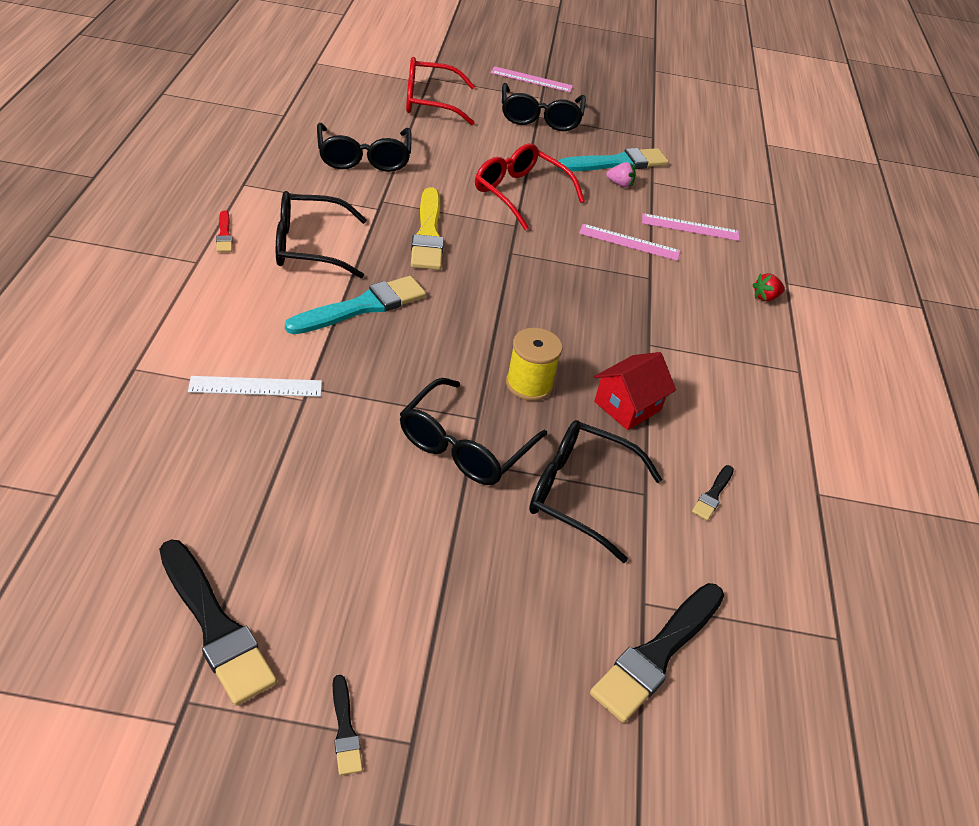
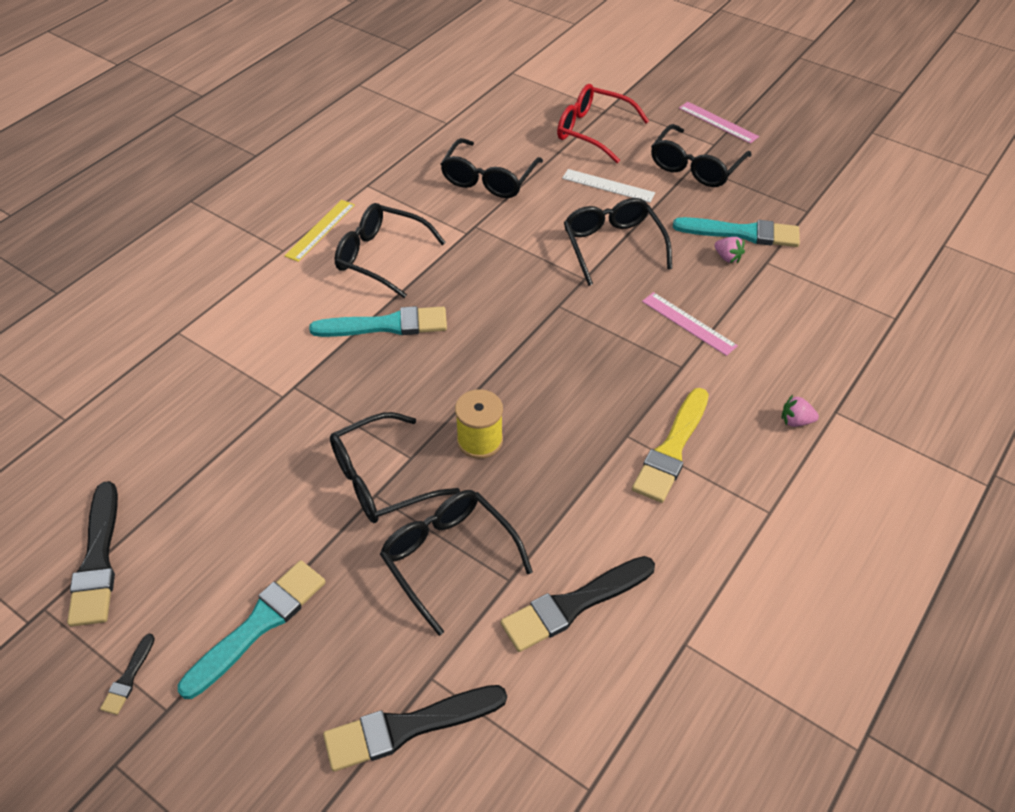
camera: 35 degrees right, 5 degrees up
white ruler [188,376,322,397] -> white ruler moved to [562,169,655,202]
red brush [216,211,233,252] -> yellow ruler [284,200,355,262]
yellow brush [411,187,444,270] -> yellow brush moved to [632,388,709,503]
red glasses [475,143,585,230] -> black glasses [564,198,672,286]
red house [594,352,676,430] -> none
pink ruler [642,213,740,241] -> none
black brush [692,465,734,521] -> black brush [501,556,655,652], size x2.09
red strawberry [753,273,785,301] -> pink strawberry [782,395,819,427]
none -> turquoise brush [178,560,326,699]

